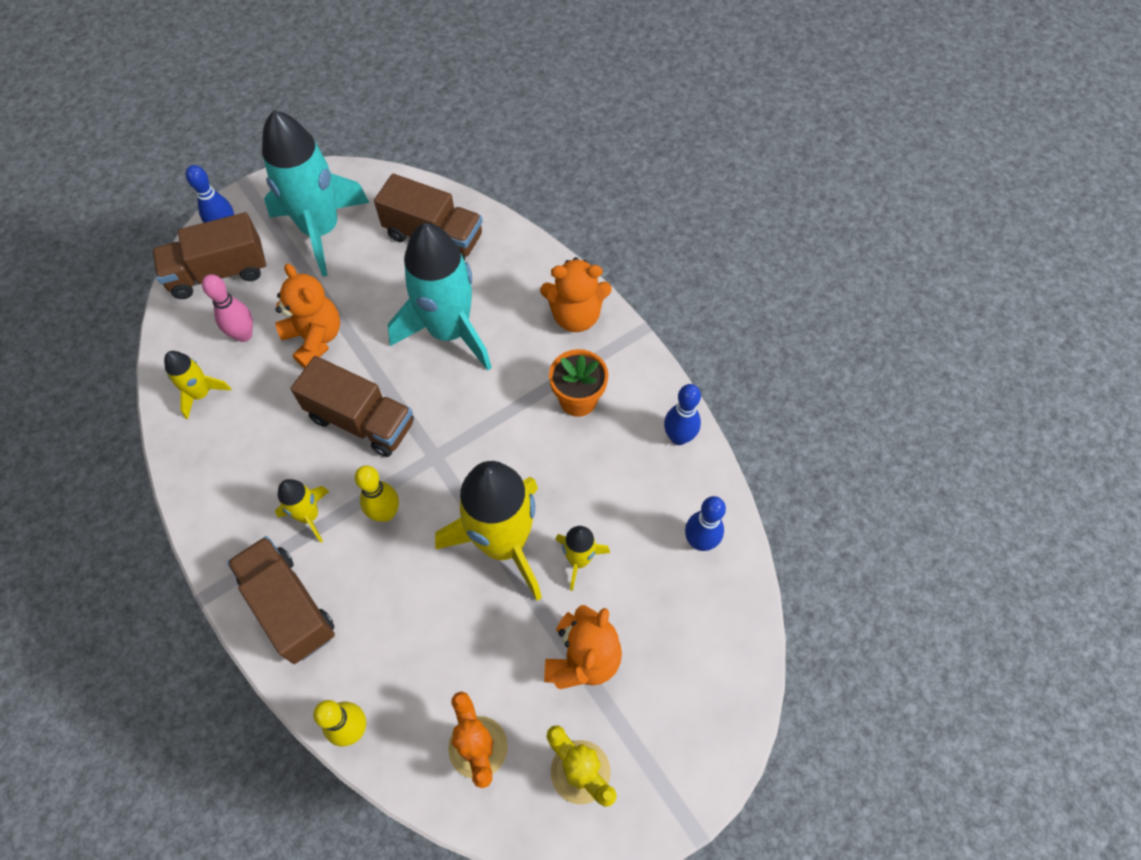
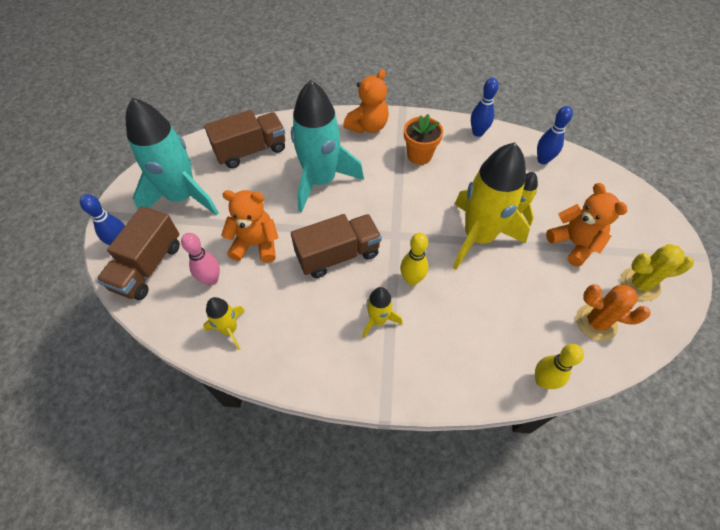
camera: 50 degrees left, 5 degrees down
brown truck [227,536,335,664] -> none

